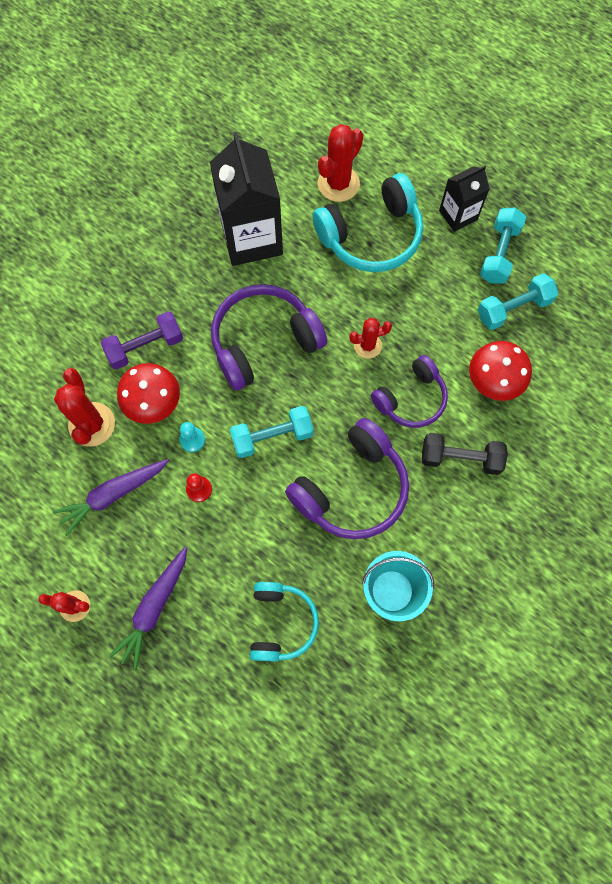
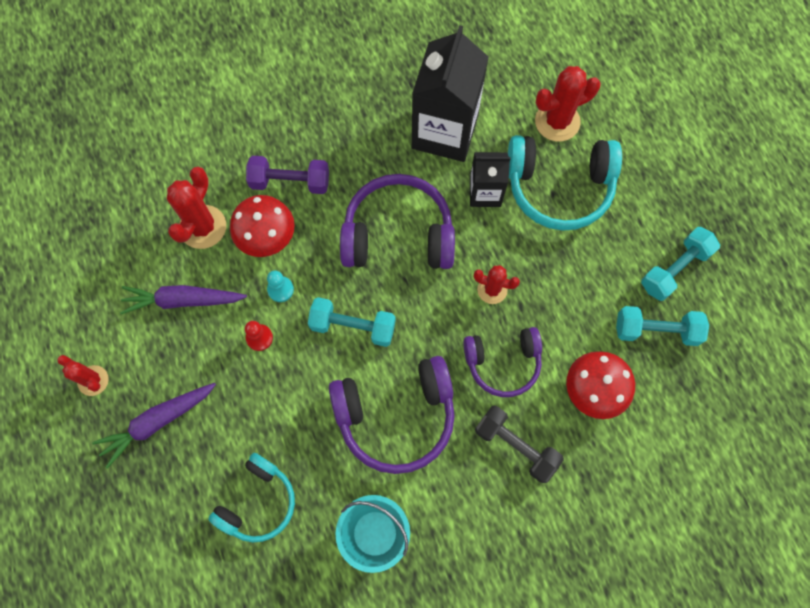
camera: 30 degrees right, 0 degrees up
black carton [439,166,490,232] -> black carton moved to [470,152,511,207]

